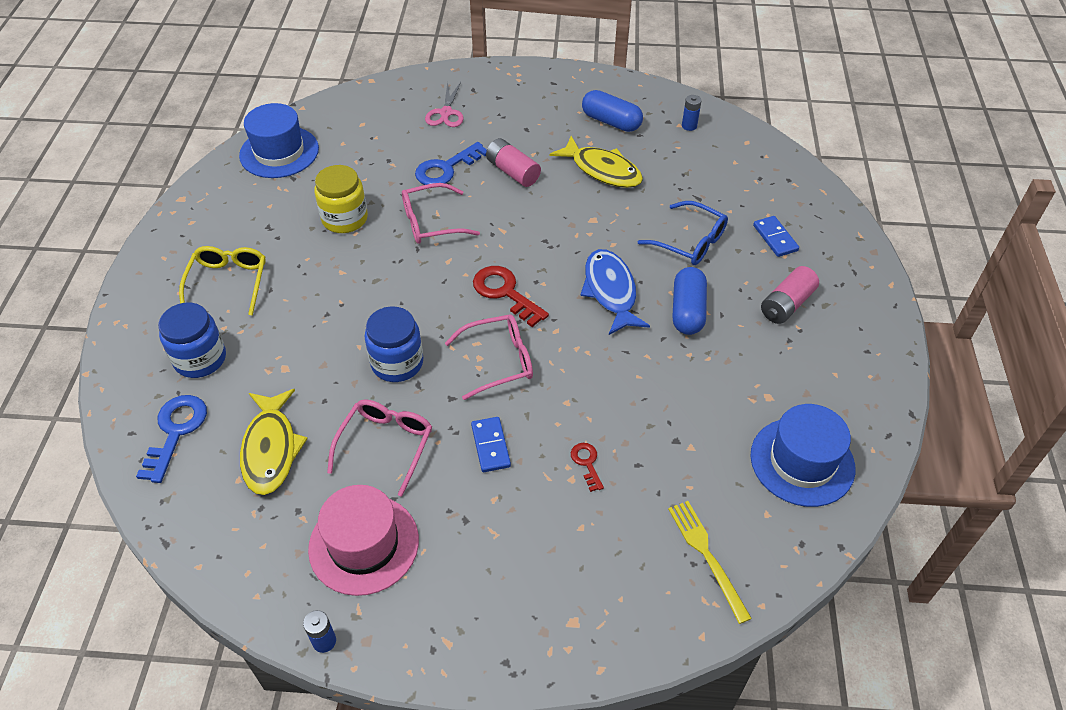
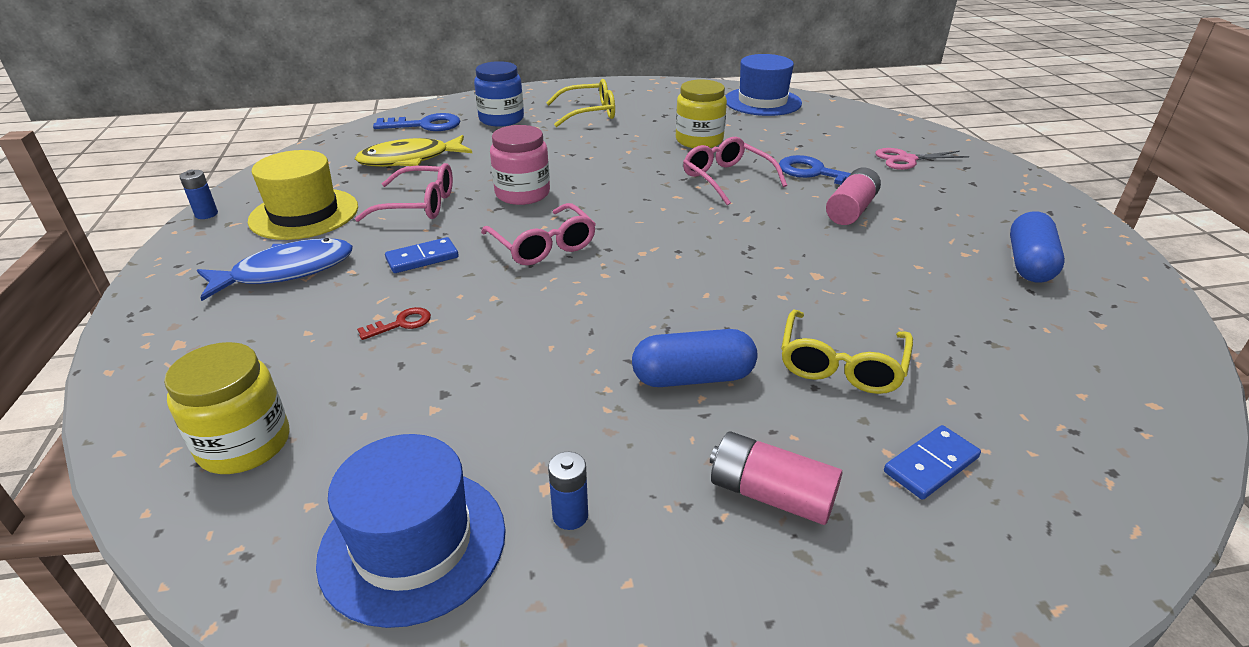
camera: 75 degrees right, 15 degrees down
pink hat [308,485,419,596] -> yellow hat [248,150,358,240]
blue jar [365,306,423,382] -> pink jar [490,125,550,205]
red key [473,266,549,327] -> none
yellow fish [550,136,643,188] -> none
blue fish [580,249,650,335] -> blue fish moved to [197,238,353,301]
blue glasses [638,201,728,265] -> yellow glasses [781,309,913,394]
yellow fork [668,501,752,624] -> yellow jar [164,342,289,474]
blue battery [682,95,702,131] -> blue battery moved to [548,452,588,530]

